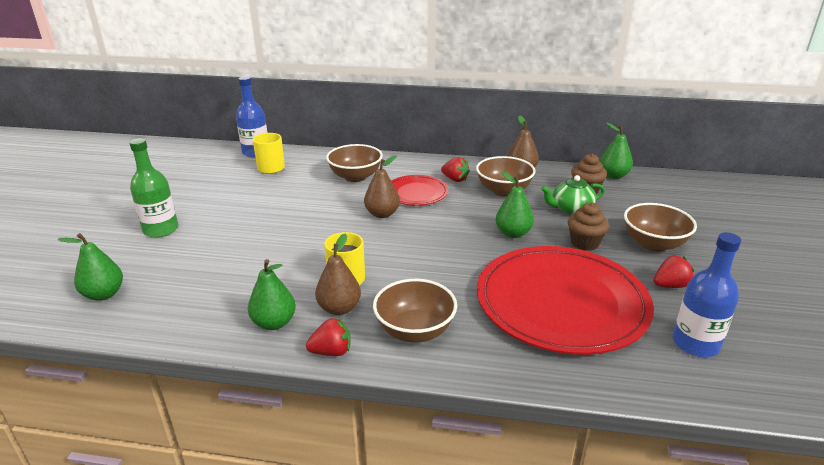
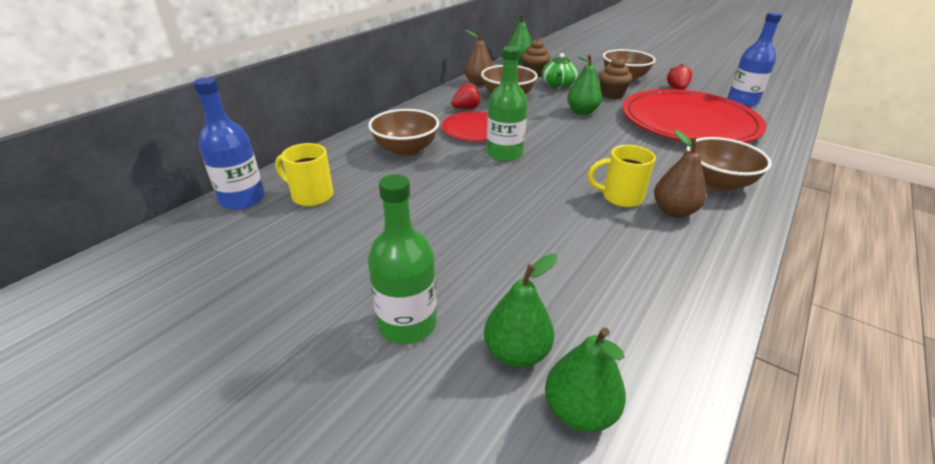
camera: 65 degrees left, 5 degrees up
green pear [248,259,296,330] -> green pear moved to [484,254,557,368]
red strawberry [306,317,351,356] -> none
brown pear [364,155,400,218] -> green bottle [486,46,528,162]

